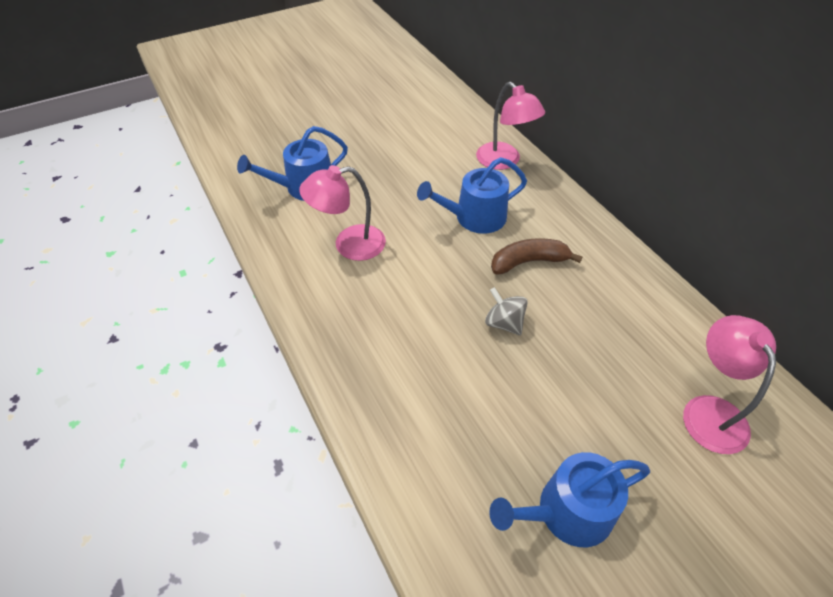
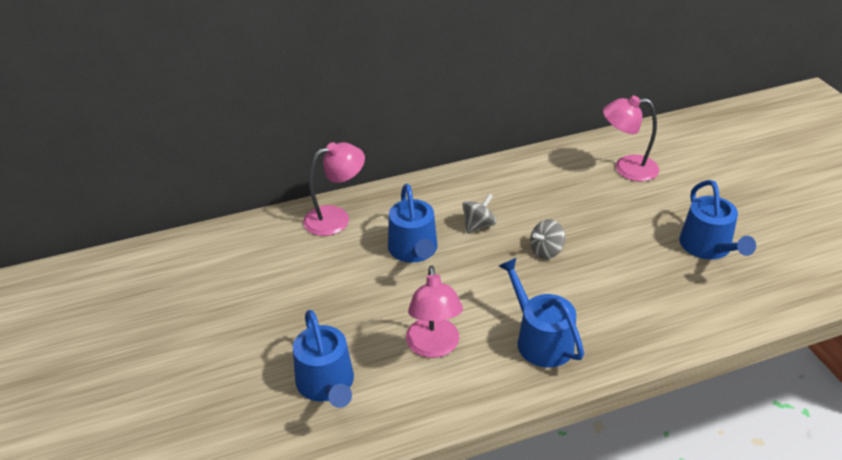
camera: 80 degrees left, 10 degrees down
brown banana [491,238,582,275] -> grey spinning top [463,194,496,233]
none -> blue watering can [499,258,584,367]

